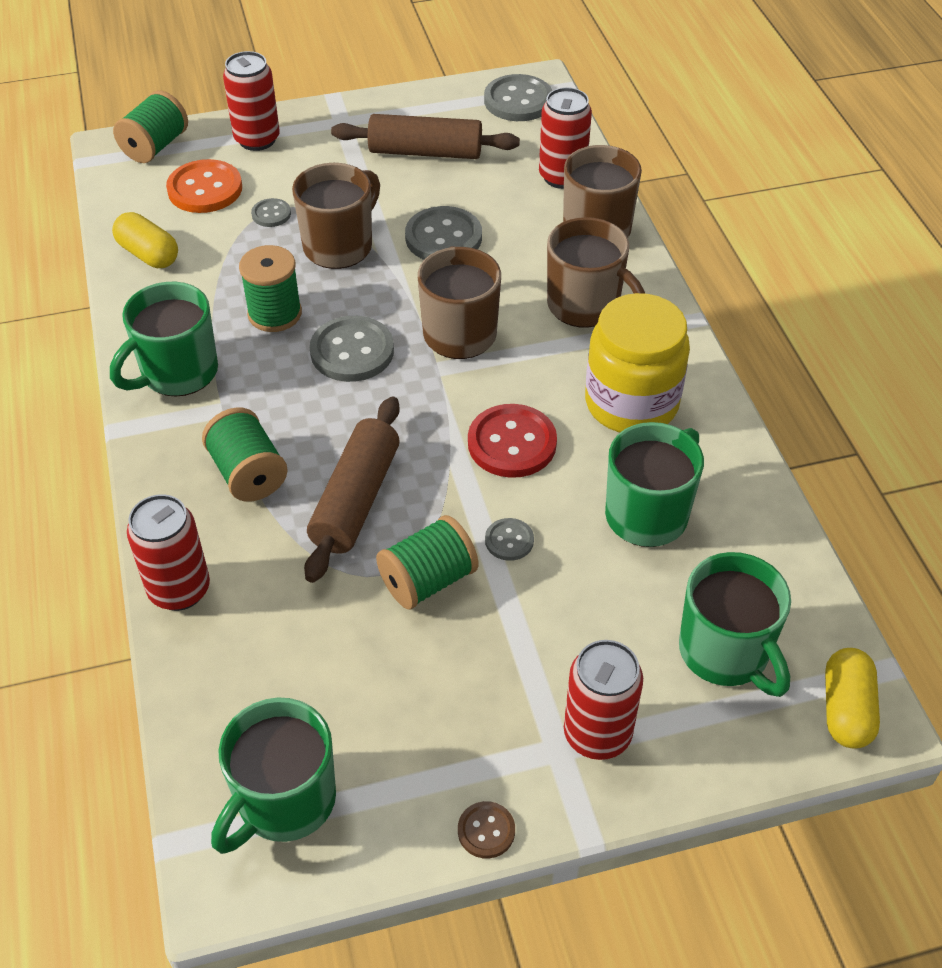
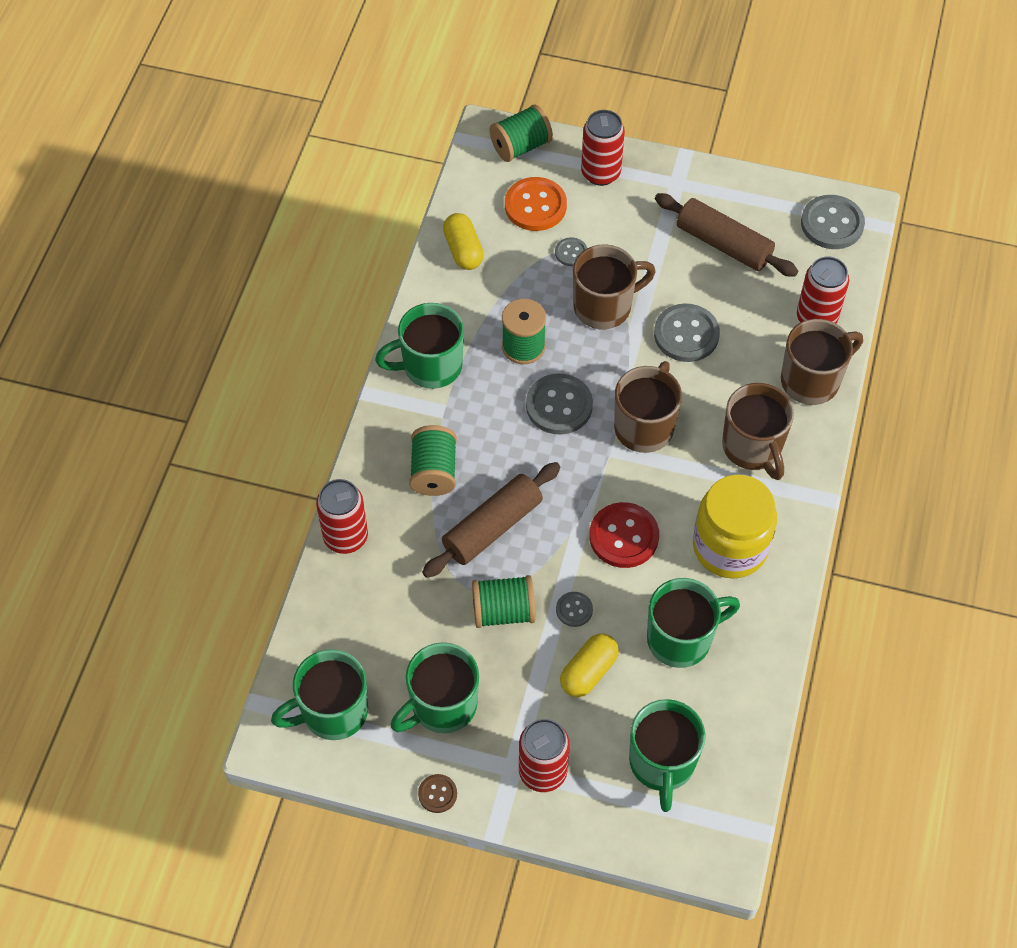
camera: 30 degrees right, 10 degrees up
yellow capsule [825,648,880,749] -> yellow capsule moved to [560,634,619,697]
none -> green mug [391,642,479,733]

